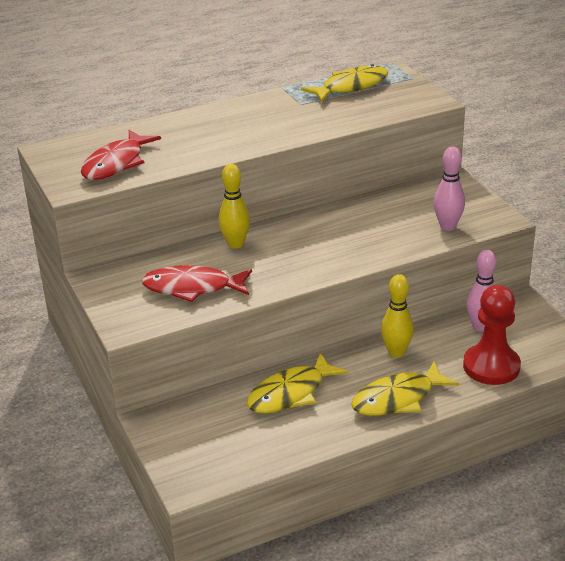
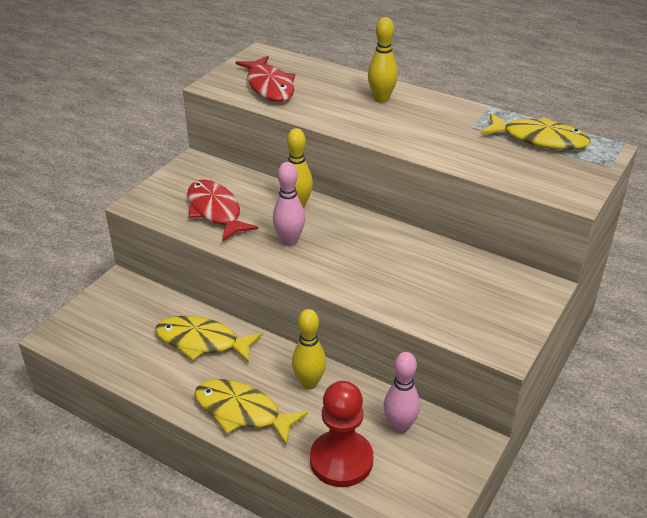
camera: 55 degrees right, 5 degrees up
red fish [81,130,161,180] -> red fish turned 105 degrees counterclockwise [235,56,295,102]
pink bowling pin [434,146,465,231] -> pink bowling pin moved to [273,162,305,246]
none -> yellow bowling pin [368,17,398,103]

